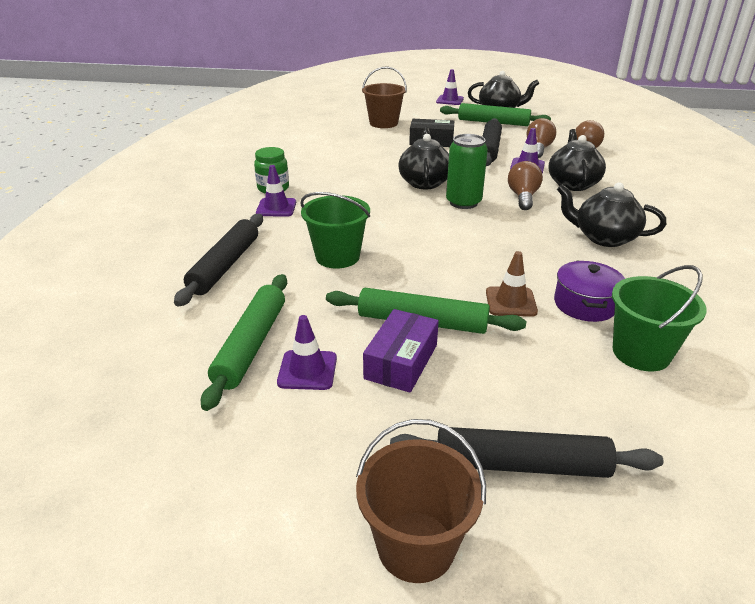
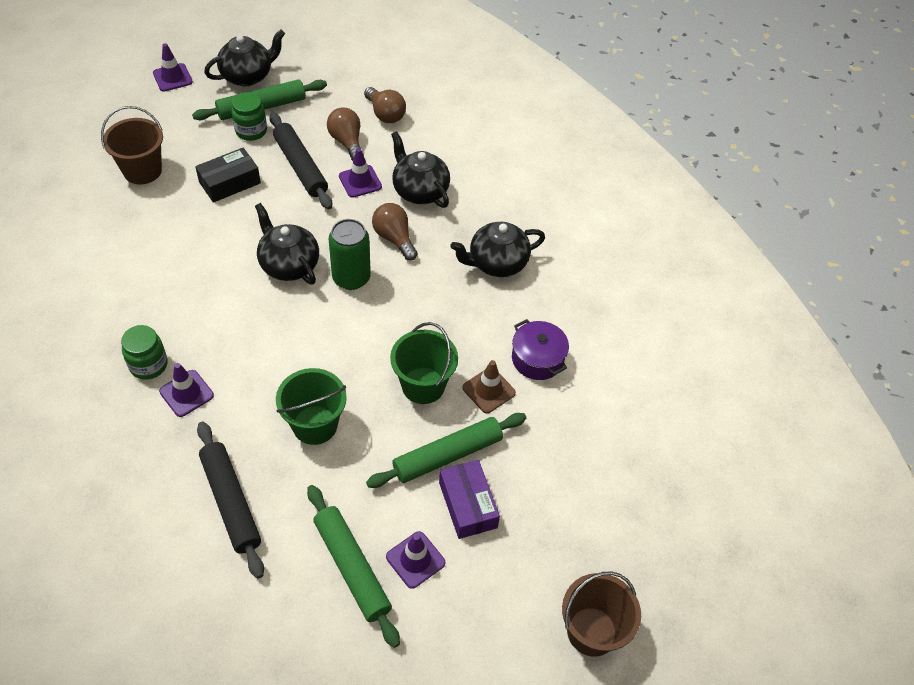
camera: 45 degrees left, 20 degrees up
black rolling pin [390,427,663,478] -> none
green bucket [612,265,707,371] -> green bucket moved to [390,322,458,404]
none -> green jar [231,92,267,141]

